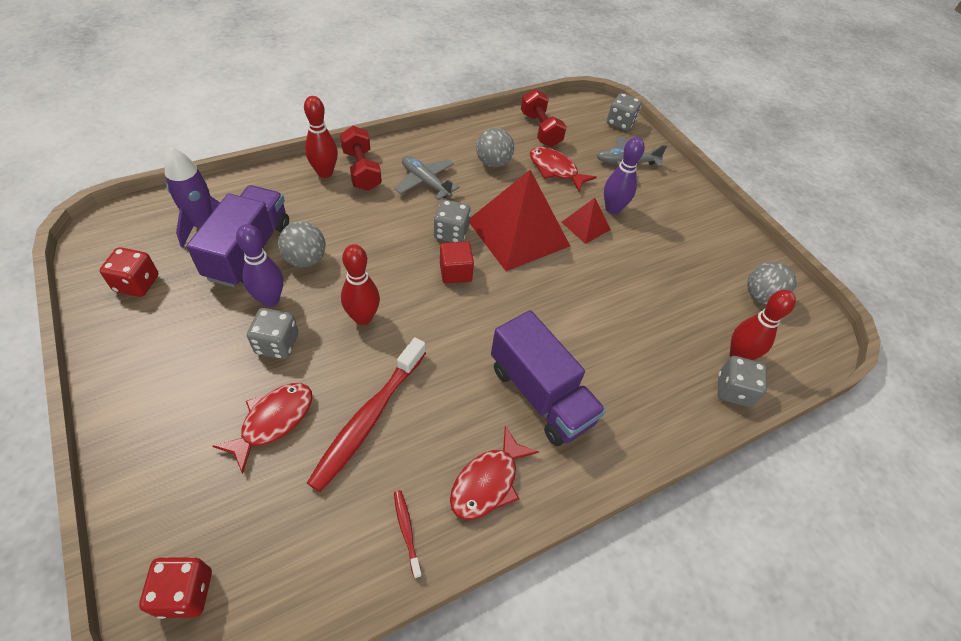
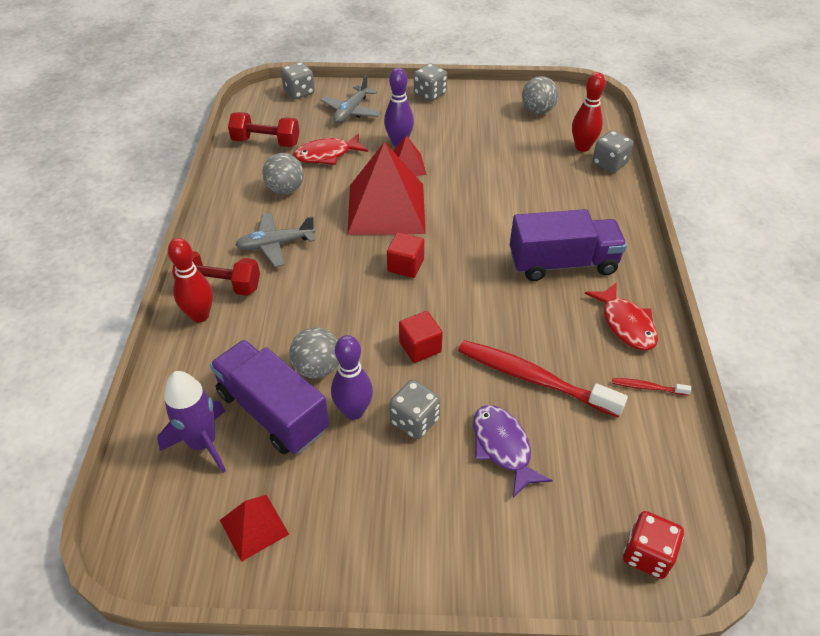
camera: 55 degrees left, 5 degrees down
red dice [100,247,158,297] -> red pyramid [220,495,289,562]
red fish [212,383,312,474] -> purple fish [473,405,553,498]
red toothbrush [307,337,426,492] -> red toothbrush turned 150 degrees clockwise [458,340,628,417]
red bowling pin [341,244,380,325] -> red cube [399,311,443,363]
grey dice [434,200,471,242] -> grey dice moved to [414,63,447,101]

